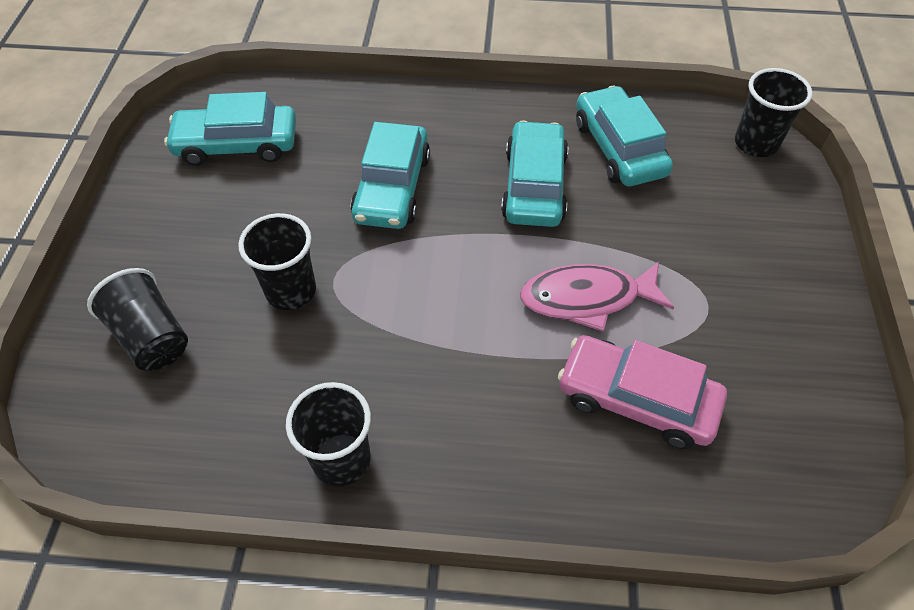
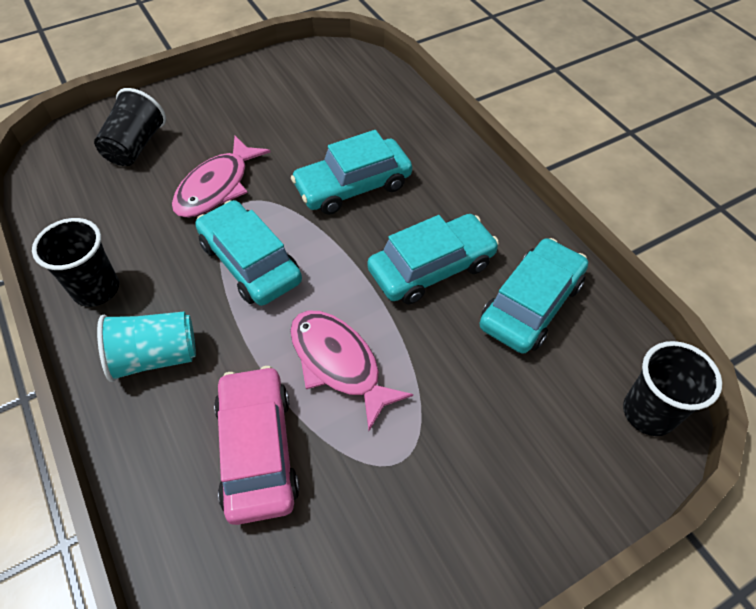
camera: 55 degrees right, 0 degrees up
turquoise car [164,92,296,166] -> turquoise car moved to [195,200,302,306]
black cup [238,213,316,310] -> pink fish [172,136,271,218]
none -> turquoise cup [97,311,196,382]

